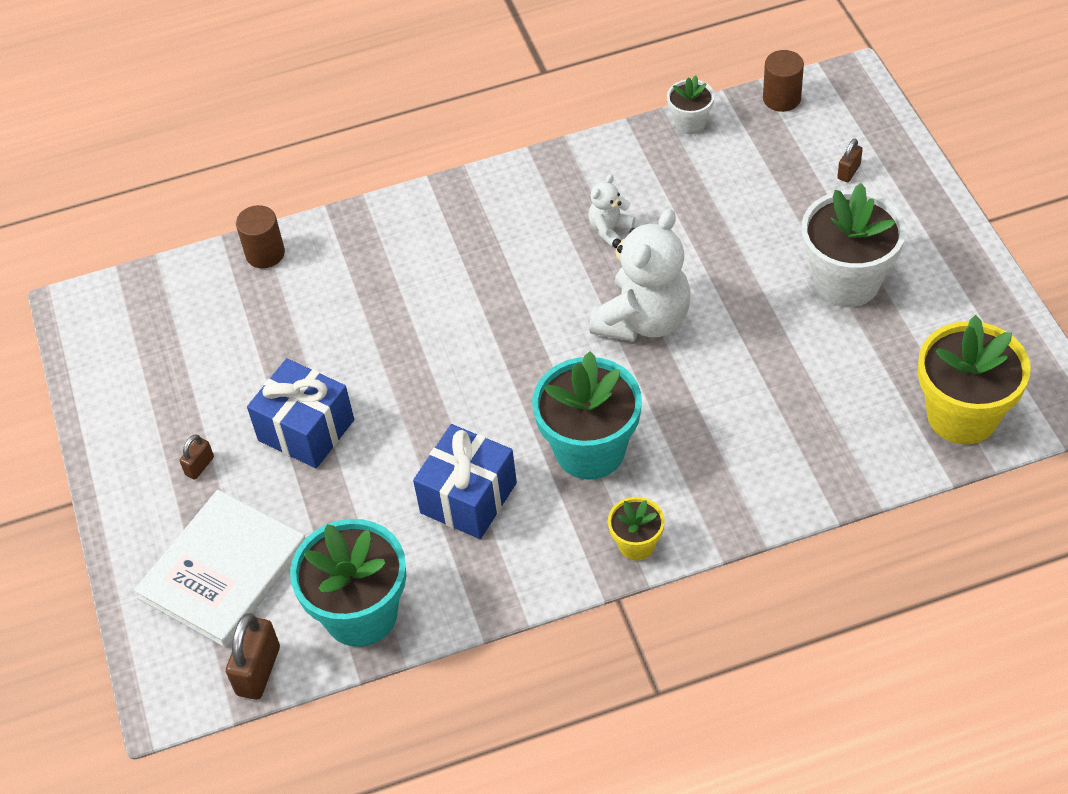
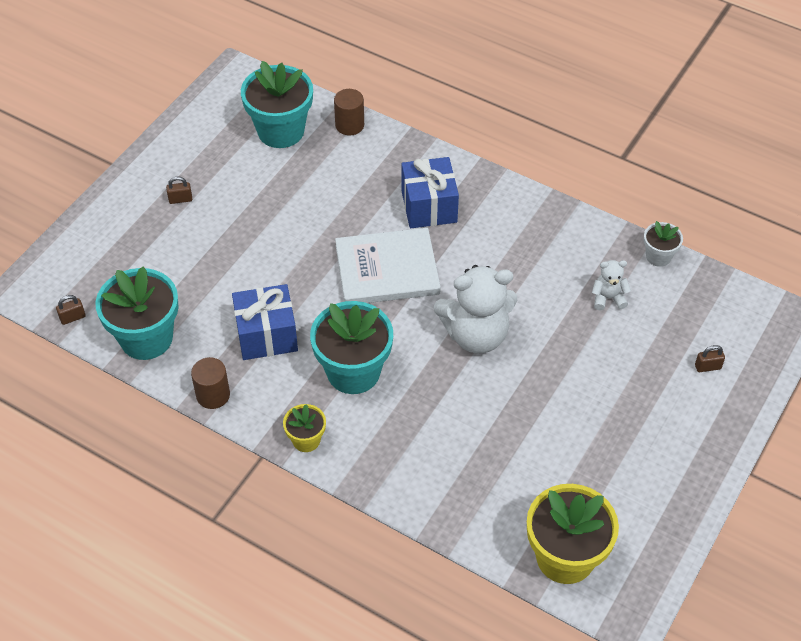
camera: 45 degrees right, 0 degrees up
white book [134,490,306,648] -> white book moved to [335,228,441,303]
brown padlock [226,613,280,700] -> brown padlock [56,295,86,325], size x0.56
blue gift [247,358,354,468] -> blue gift moved to [401,157,459,228]
white teddy bear [588,174,635,248] -> white teddy bear moved to [592,260,631,311]
brown cylinder [763,50,804,112] -> brown cylinder moved to [191,357,230,409]
white flower pot [801,183,906,307] -> none
none -> turquoise flower pot [241,61,313,148]

